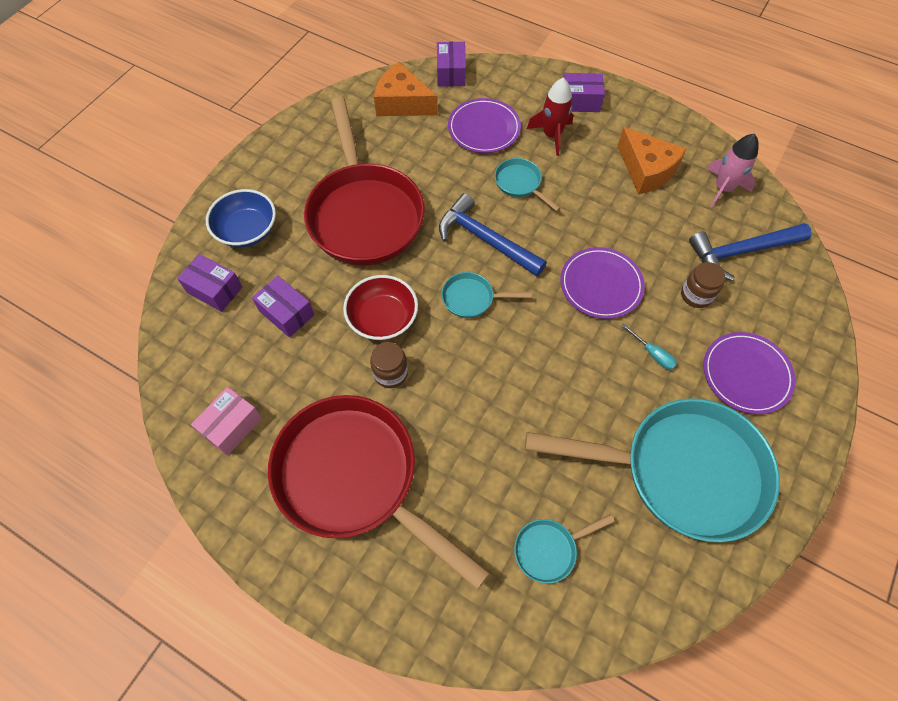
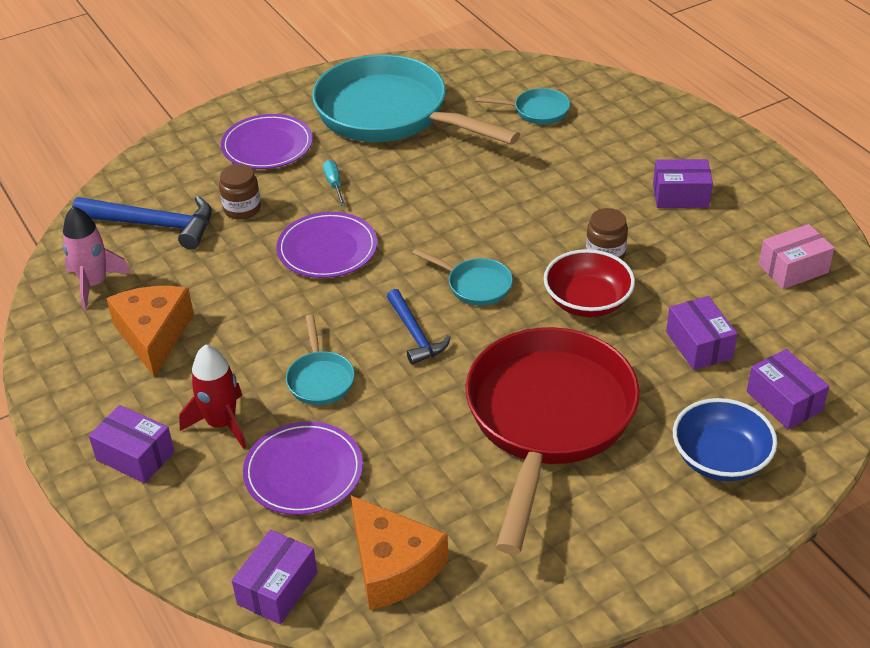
camera: 150 degrees left, 20 degrees down
red pan [268,395,490,590] -> purple box [653,159,713,208]
blue hammer [439,193,547,276] -> blue hammer [387,289,451,365], size x0.64

